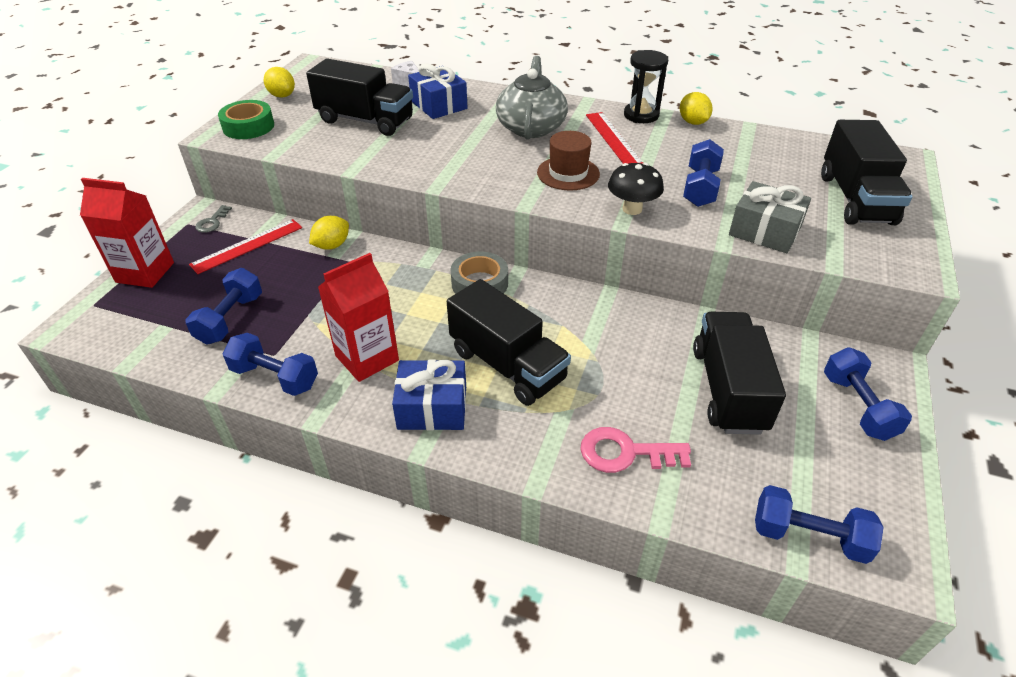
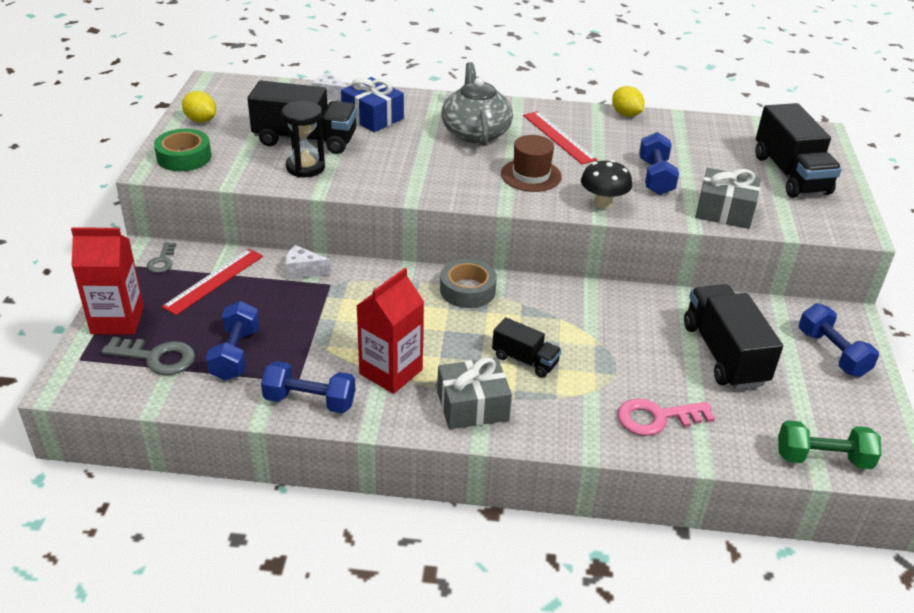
camera: 15 degrees left, 5 degrees down
yellow lemon [309,216,349,250] -> white cheese [285,245,331,279]
blue gift [392,359,466,430] -> grey gift [437,357,512,429]
black truck [447,279,571,406] -> black truck [492,317,561,378], size x0.55
black hourglass [624,50,668,123] -> black hourglass moved to [281,101,325,177]
blue dumbbell [755,485,884,564] -> green dumbbell [778,420,882,469]
none -> grey key [102,337,195,375]

